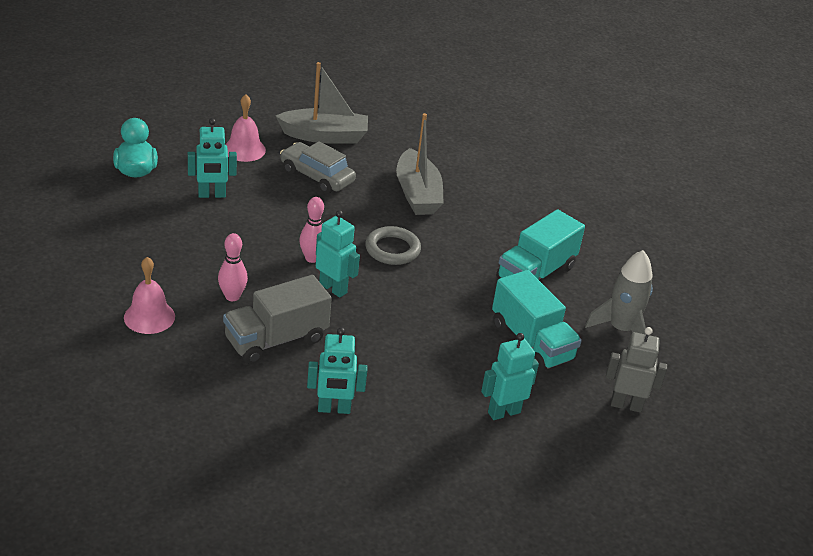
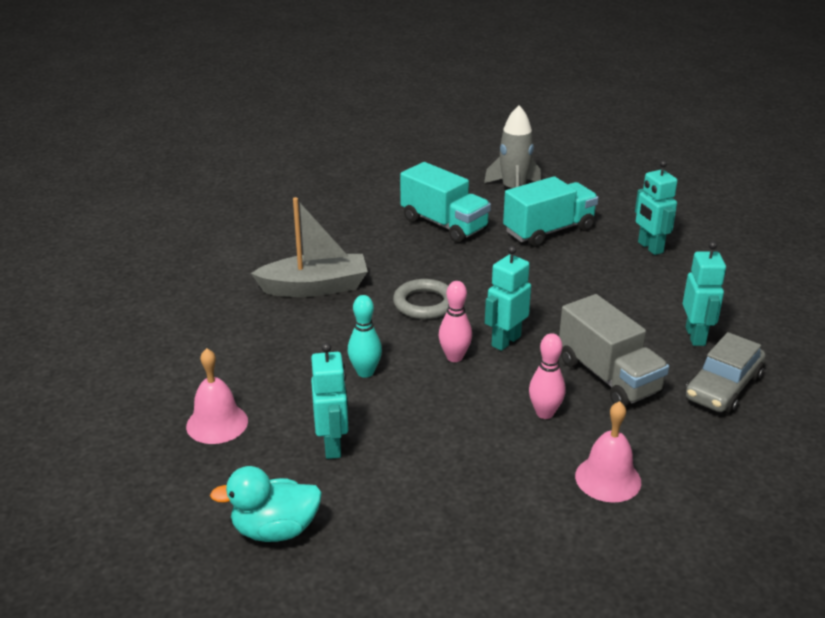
camera: 85 degrees left, 5 degrees down
grey boat [276,62,368,144] -> none
grey car [280,141,356,194] -> grey car moved to [685,332,765,414]
grey robot [606,327,667,413] -> none
none -> turquoise bowling pin [348,295,382,378]

